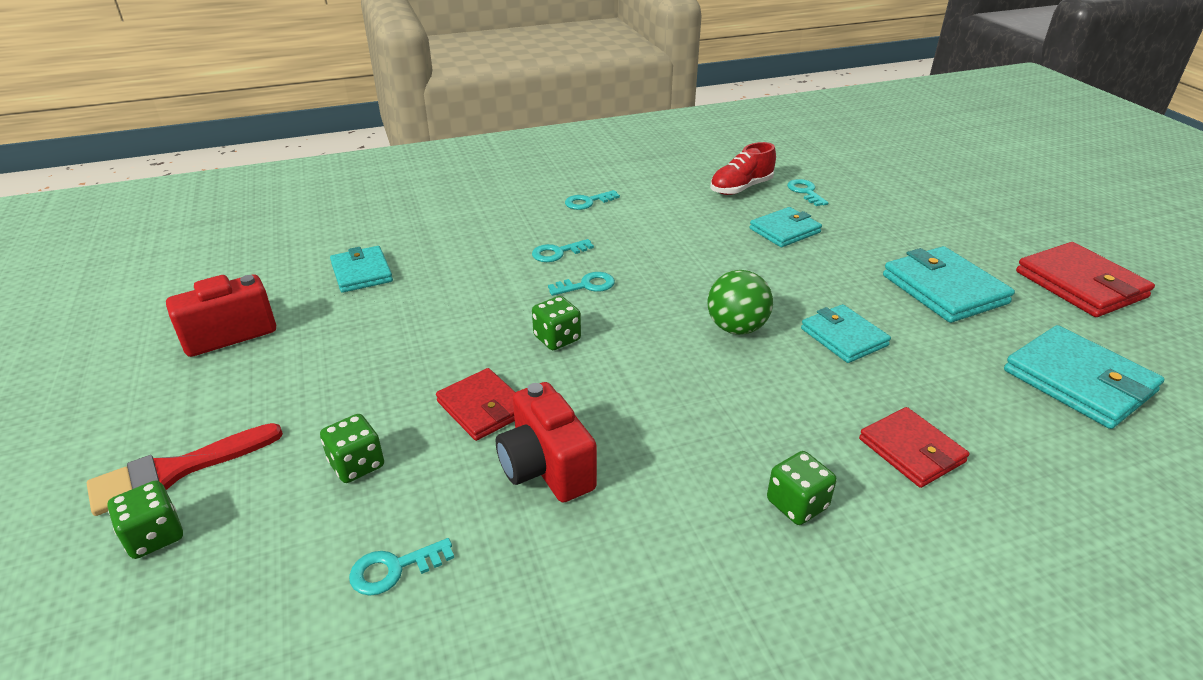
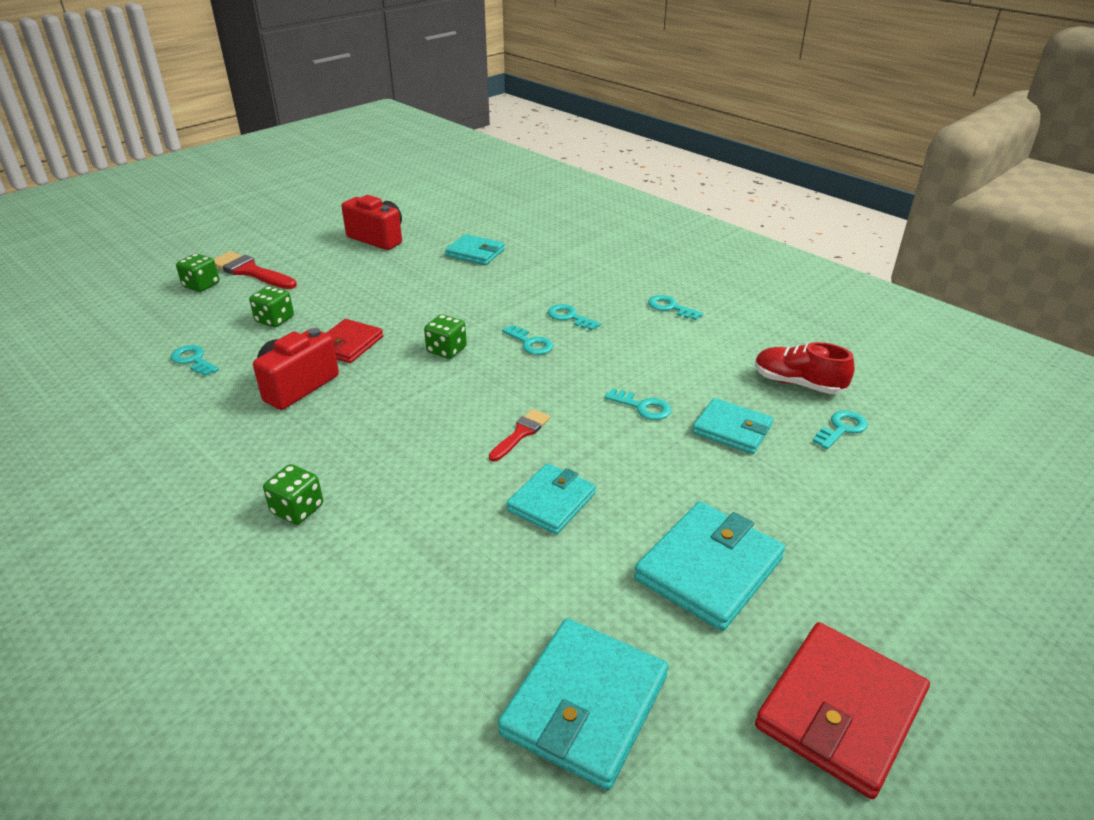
camera: 65 degrees right, 0 degrees up
turquoise wallet [330,246,393,293] -> turquoise wallet turned 75 degrees clockwise [445,234,505,265]
green ball [708,270,773,335] -> red brush [489,409,550,461]
red wallet [859,407,969,488] -> none
none -> turquoise key [604,388,671,420]

